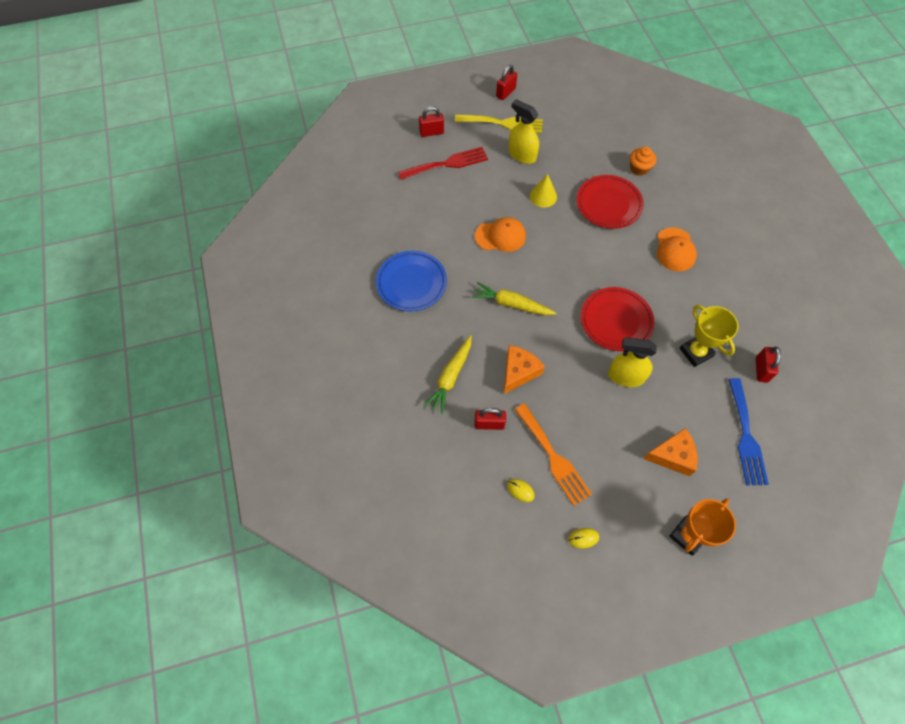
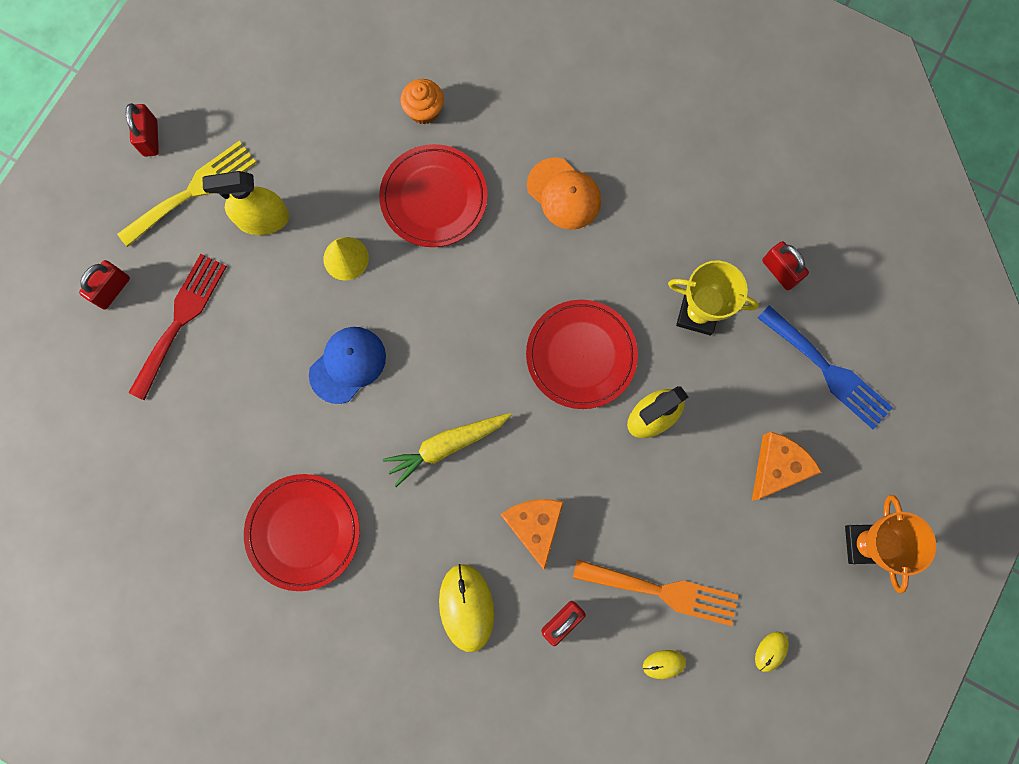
camera: 45 degrees left, 15 degrees up
blue plate [376,251,447,311] -> red plate [244,474,360,591]
yellow carrot [424,335,472,414] -> yellow mouse [439,564,494,652]
orange cap [475,217,526,252] -> blue cap [309,327,386,404]

